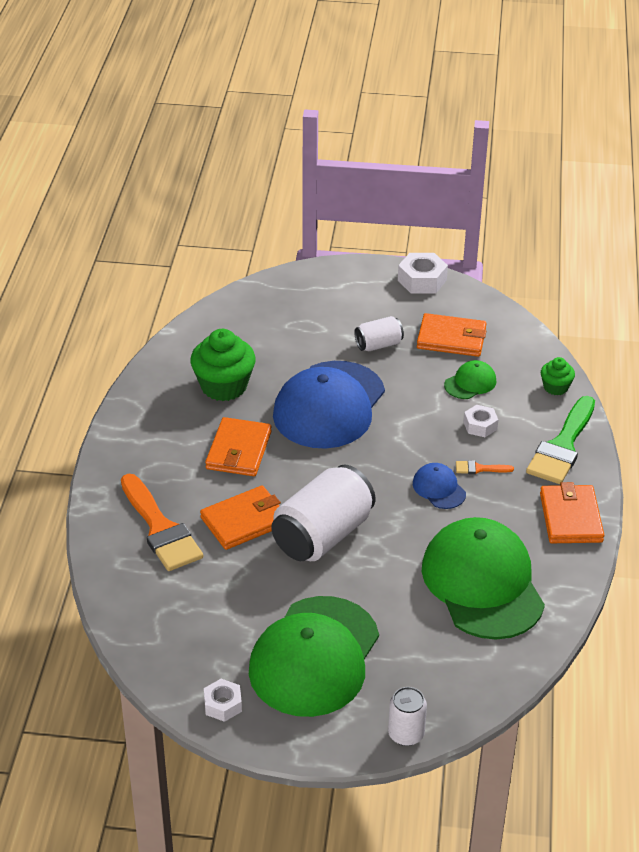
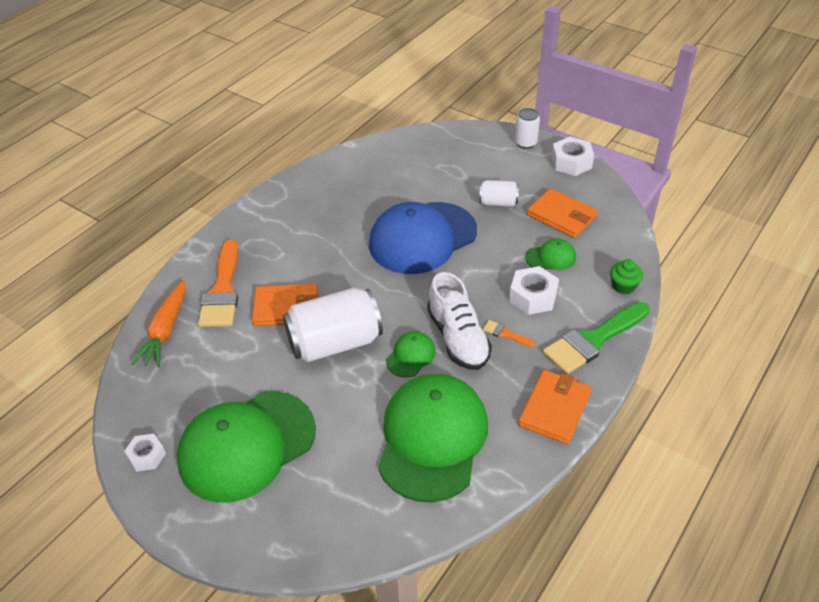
camera: 30 degrees right, 5 degrees up
green cupcake [190,329,256,401] -> none
orange wallet [205,417,272,476] -> none
white can [388,687,427,746] -> white can moved to [515,108,540,149]
blue cap [413,463,466,509] -> white shoe [427,272,492,370]
white nut [464,405,498,437] -> white nut [509,266,559,315], size x1.57
none -> orange carrot [131,280,186,367]
none -> green cap [386,331,436,378]

